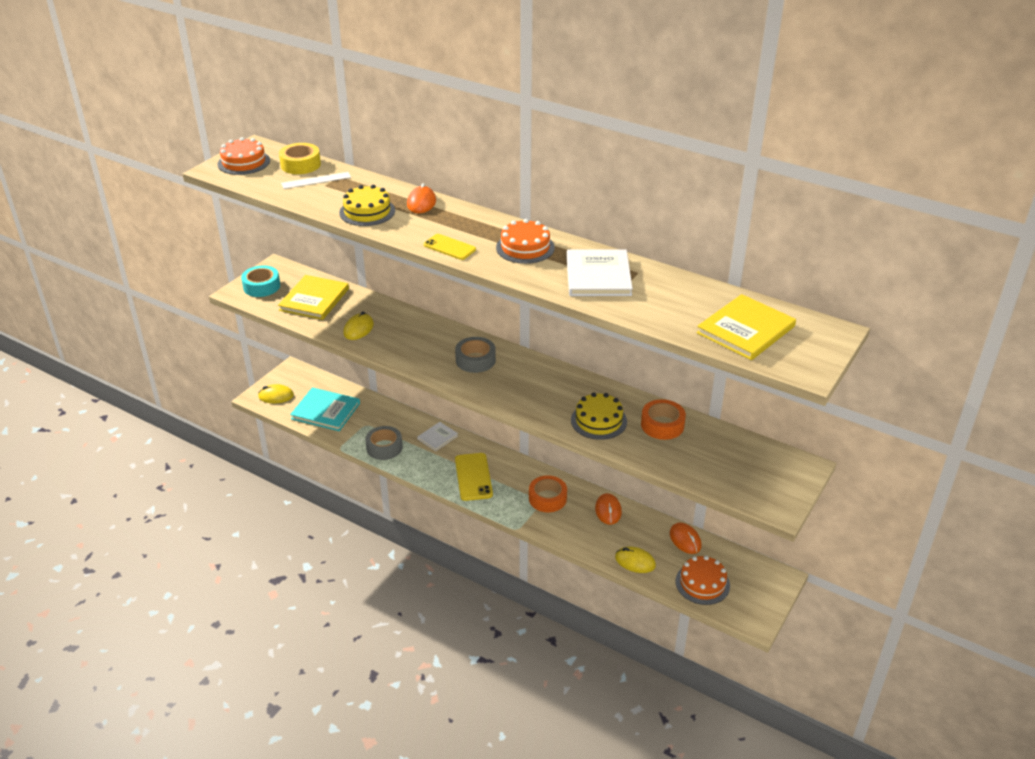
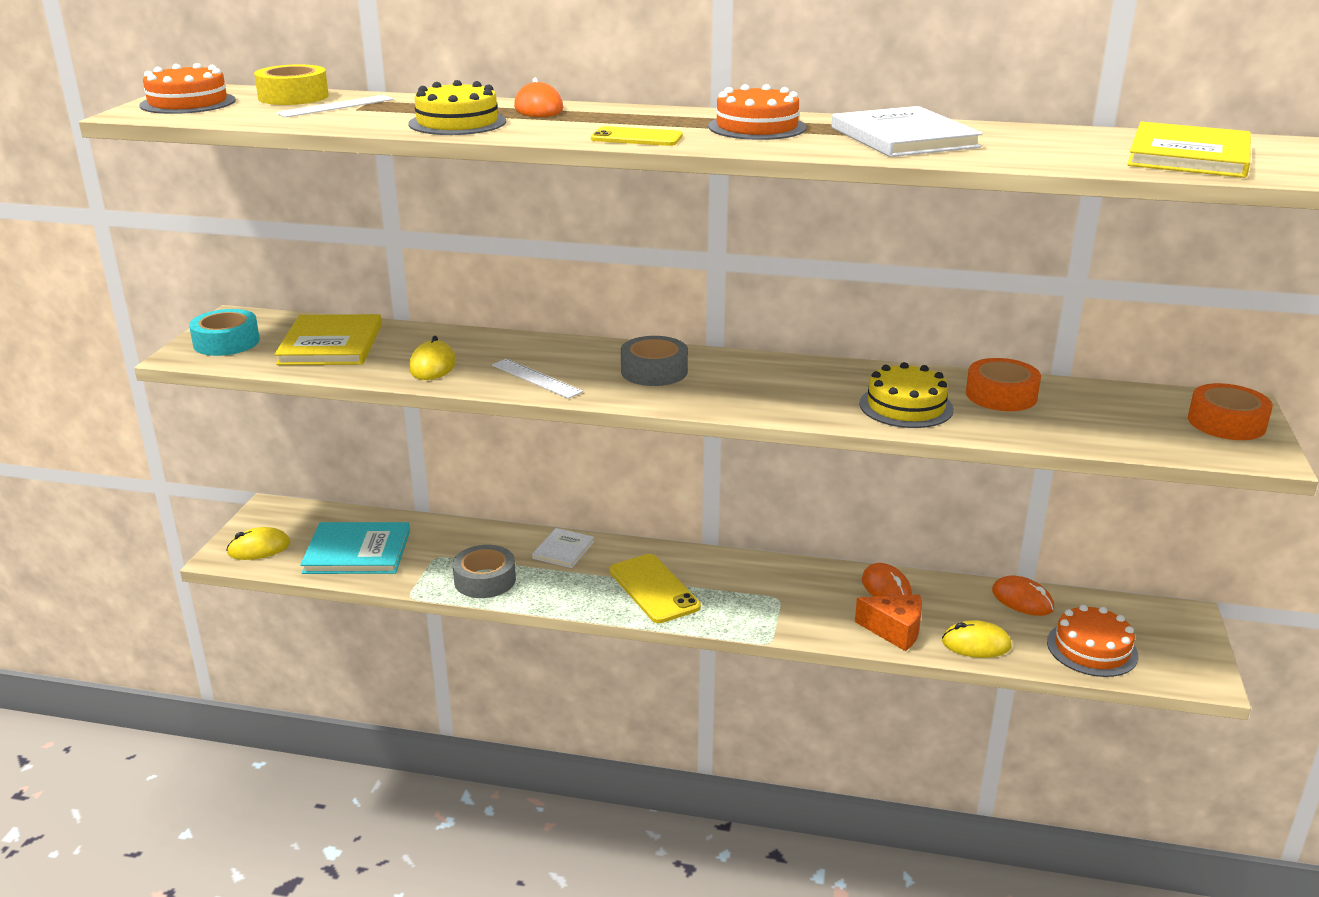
camera: 20 degrees left, 10 degrees down
orange tape [529,475,567,512] -> orange tape moved to [1188,383,1273,440]
none -> white ruler [492,359,583,399]
none -> orange cheese [855,594,922,651]

